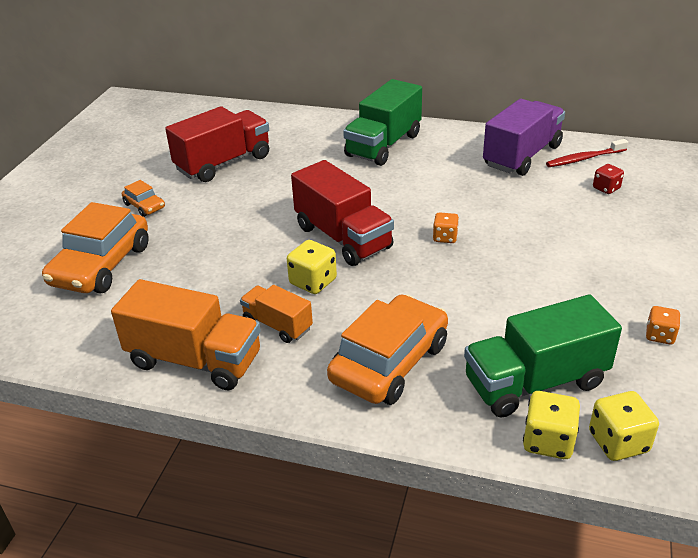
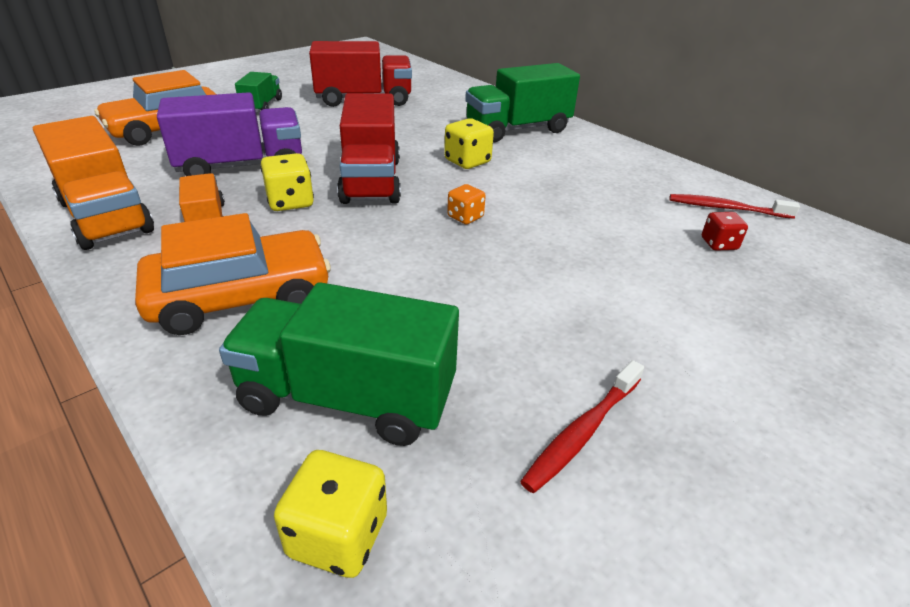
camera: 30 degrees right, 0 degrees up
orange car [122,180,165,217] -> green truck [235,72,282,112]
purple truck [483,99,565,176] -> purple truck moved to [157,92,302,176]
yellow dice [523,391,580,459] -> yellow dice moved to [444,118,494,169]
orange dice [646,306,681,345] -> red toothbrush [520,360,644,493]

